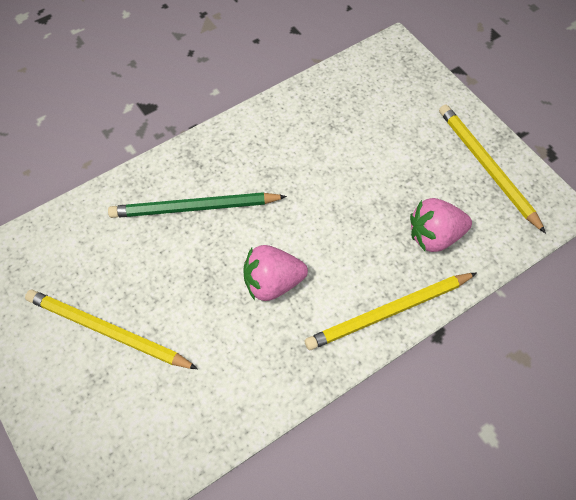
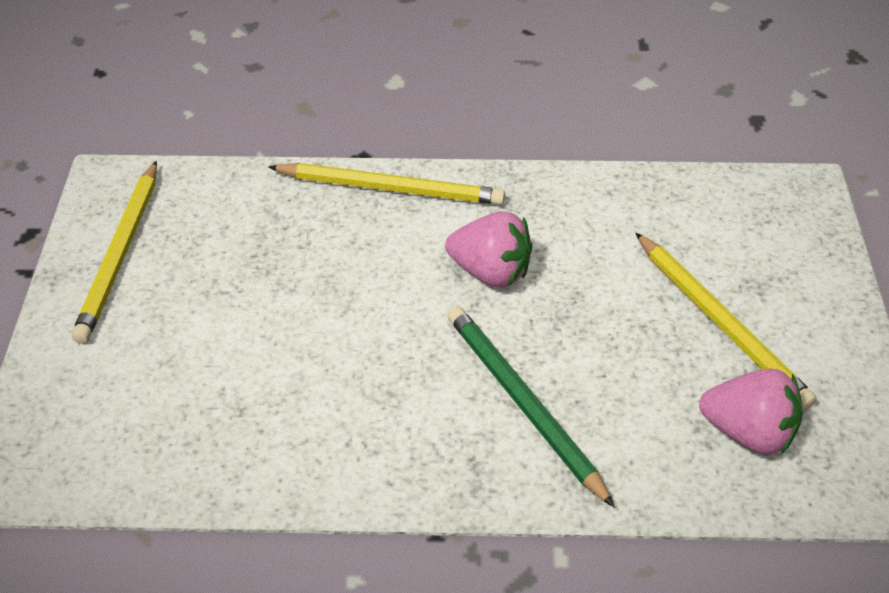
camera: 145 degrees left, 15 degrees down
green pencil [108,192,287,218] -> green pencil turned 150 degrees counterclockwise [448,306,614,507]
pink strawberry [410,198,472,252] -> pink strawberry moved to [699,369,803,455]

